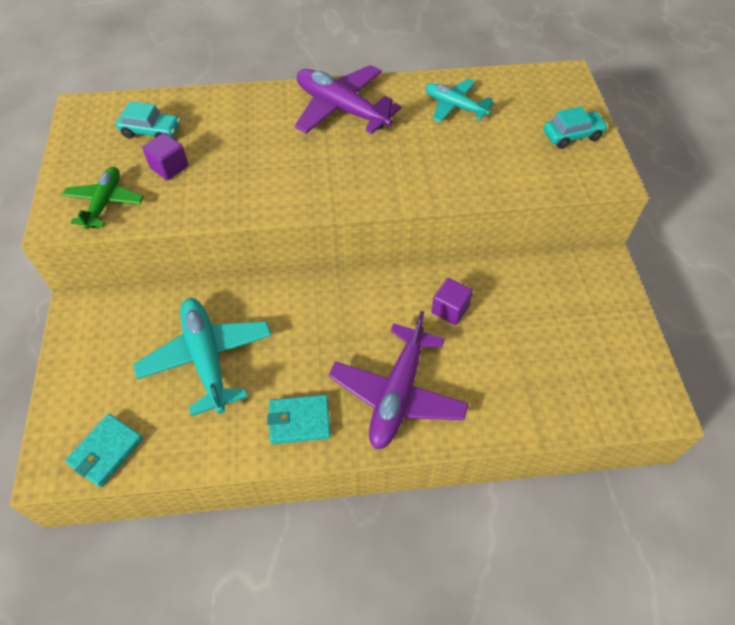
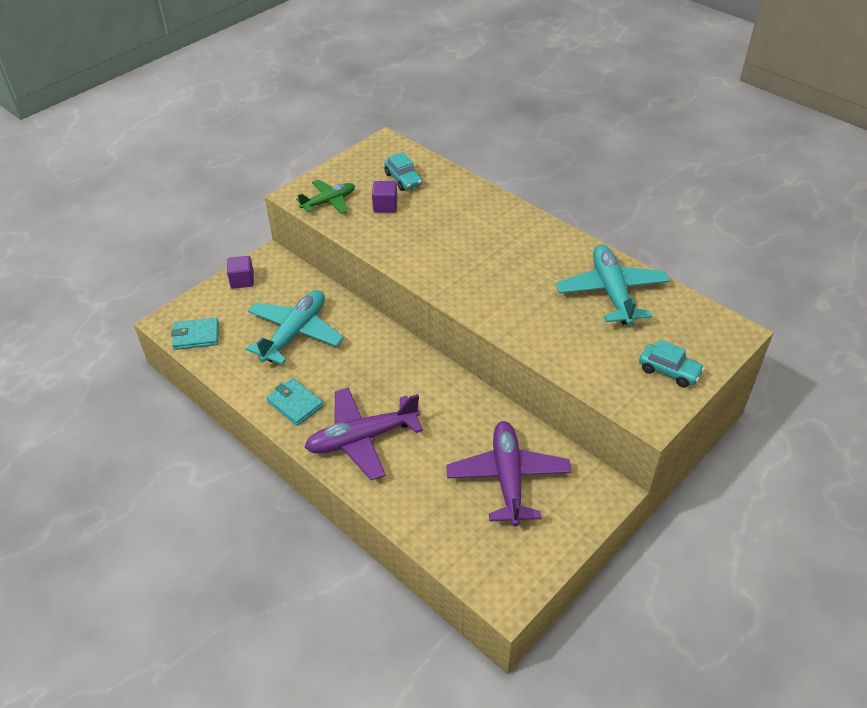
camera: 50 degrees right, 10 degrees down
purple plane [295,65,402,134] -> purple plane moved to [446,421,571,527]
turquoise plane [425,79,494,122] -> turquoise plane [556,245,670,325], size x1.63
purple cube [431,278,473,325] -> purple cube moved to [227,256,254,289]

